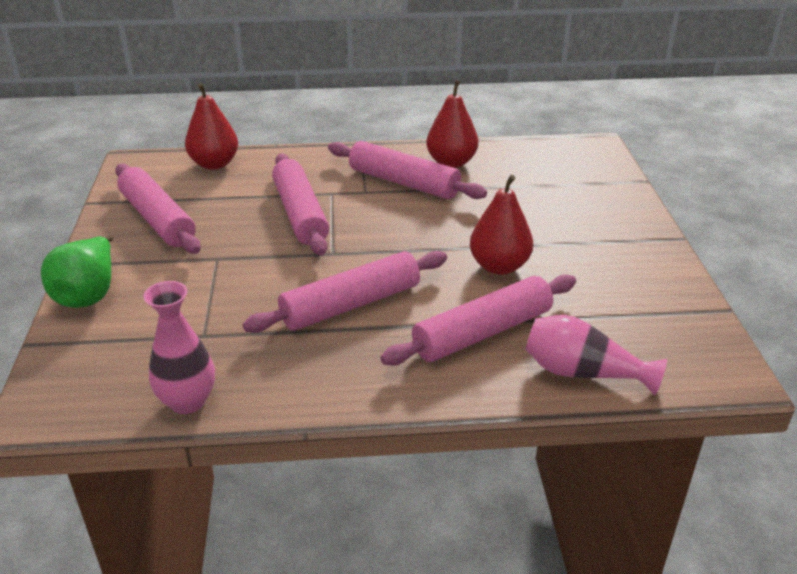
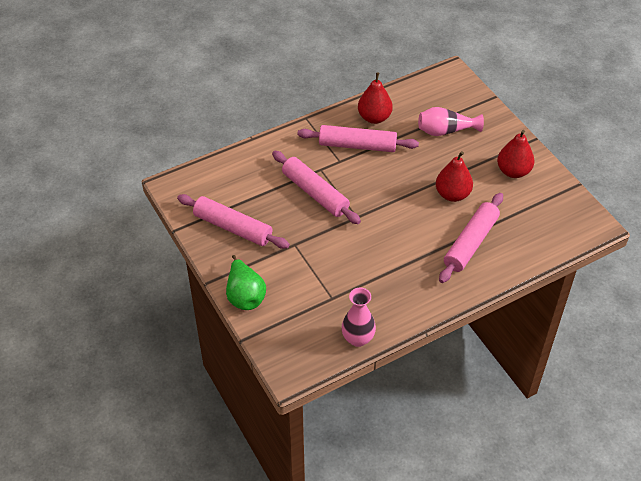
camera: 25 degrees left, 15 degrees up
red pear [185,83,238,170] -> red pear moved to [497,130,534,178]
pink rolling pin [243,251,447,333] -> none
pink vase [525,315,667,396] -> pink vase moved to [418,107,484,136]

